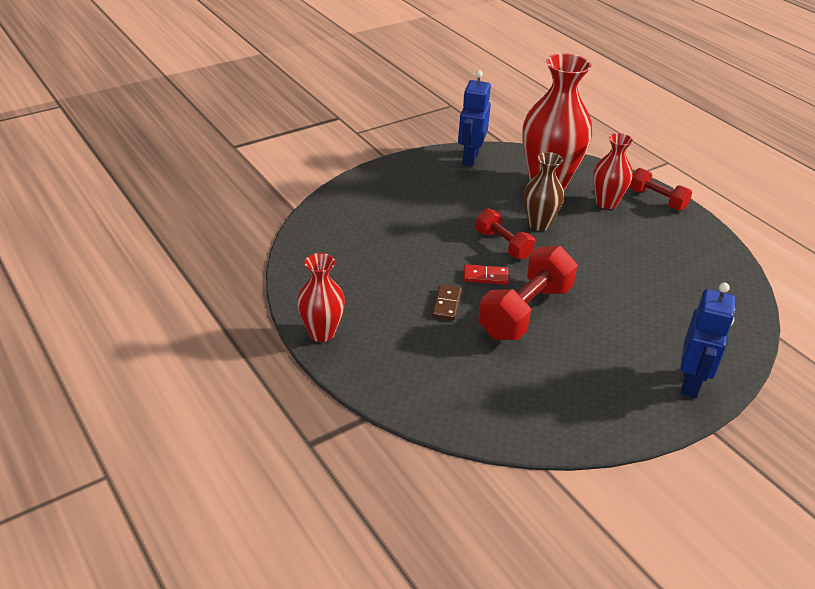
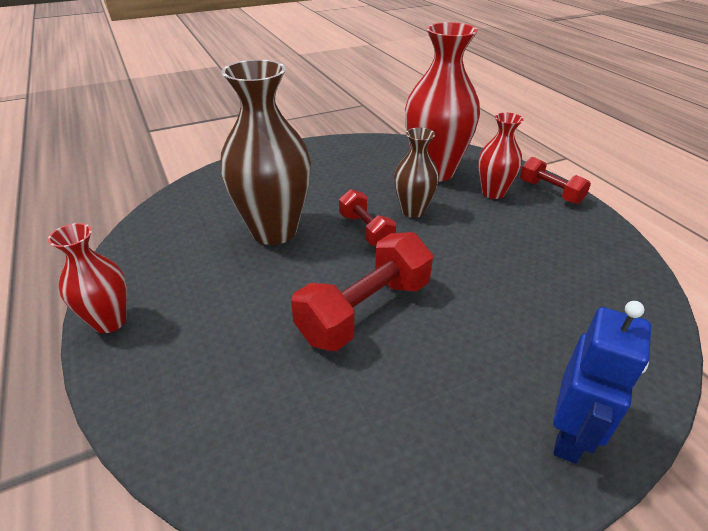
camera: 10 degrees right, 0 degrees up
brown domino [432,284,462,320] -> none
blue robot [458,70,491,166] -> none
red domino [464,264,509,285] -> none
none -> brown vase [220,60,311,245]

